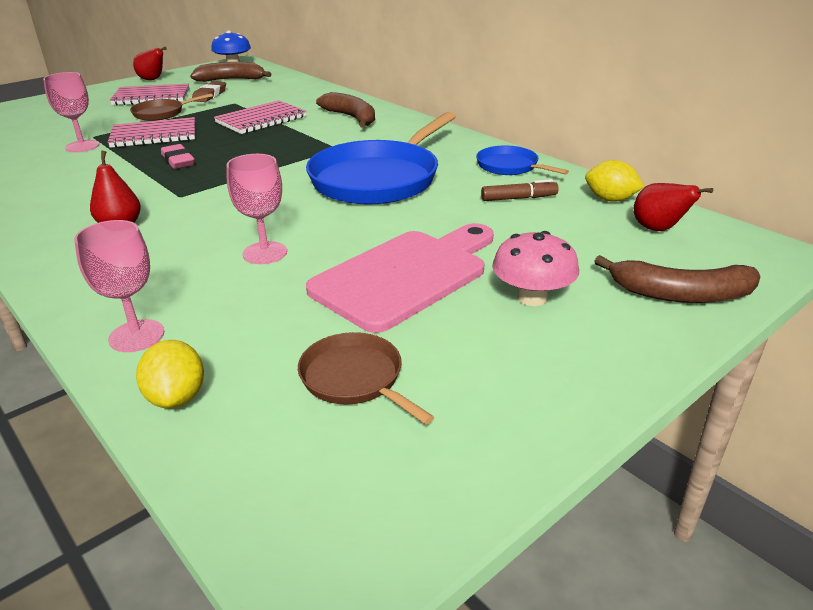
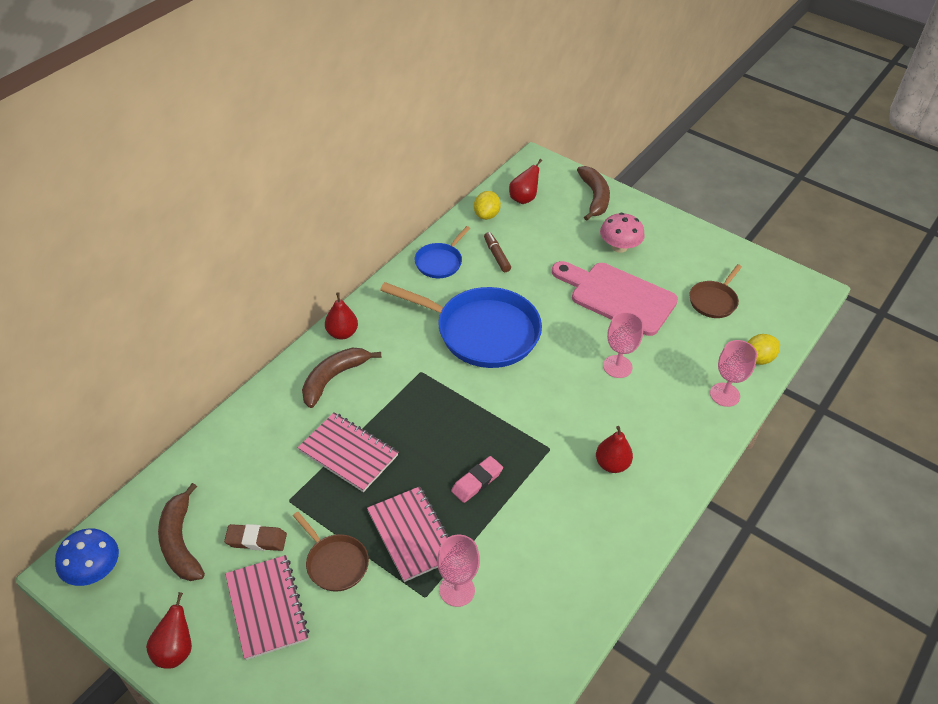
camera: 105 degrees left, 15 degrees up
none -> red pear [325,292,358,340]

